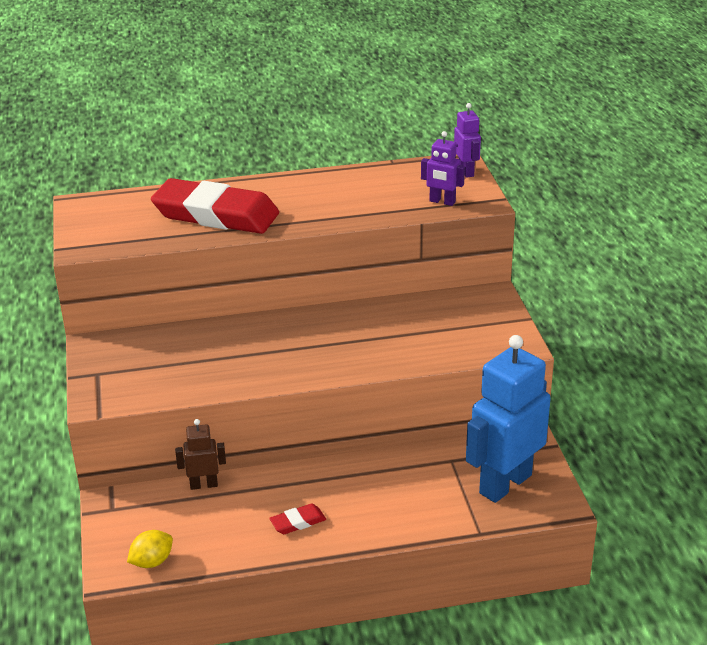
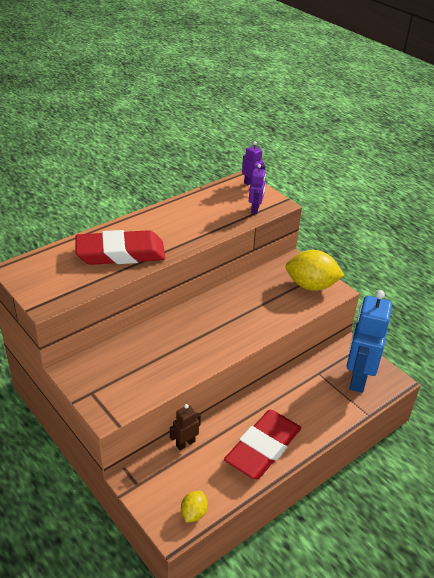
camera: 30 degrees left, 5 degrees up
red eraser [269,504,326,534] -> red eraser [224,410,301,479], size x2.49
purple robot [421,131,465,206] -> purple robot turned 75 degrees counterclockwise [249,164,266,214]
none -> yellow lemon [286,250,345,291]

